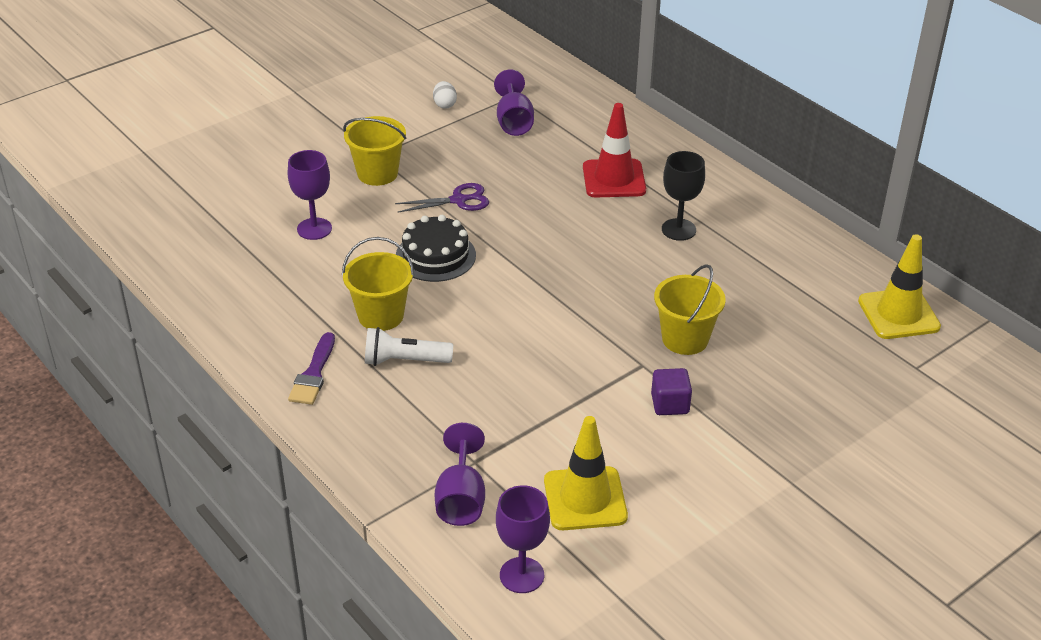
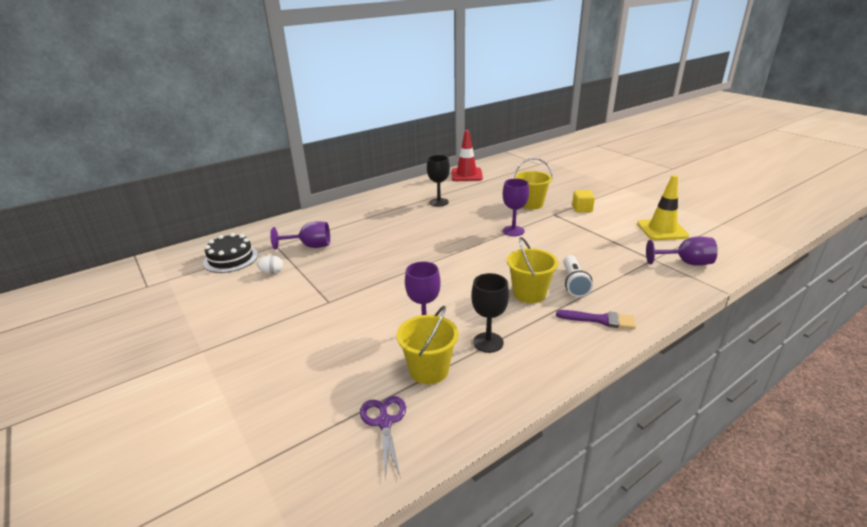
camera: 85 degrees left, 10 degrees down
yellow bucket [343,116,406,186] -> yellow bucket moved to [397,306,459,384]
purple scissors [395,183,489,212] -> purple scissors moved to [360,396,406,479]
black cake [396,215,476,282] -> black cake moved to [203,233,258,273]
purple goblet [496,485,550,593] -> purple goblet moved to [503,179,529,236]
red traffic cone [583,103,646,197] -> red traffic cone moved to [451,130,483,181]
purple cube [651,368,692,415] -> yellow cube [572,190,595,212]
yellow traffic cone [858,234,941,339] -> none
none -> black goblet [471,273,509,353]

